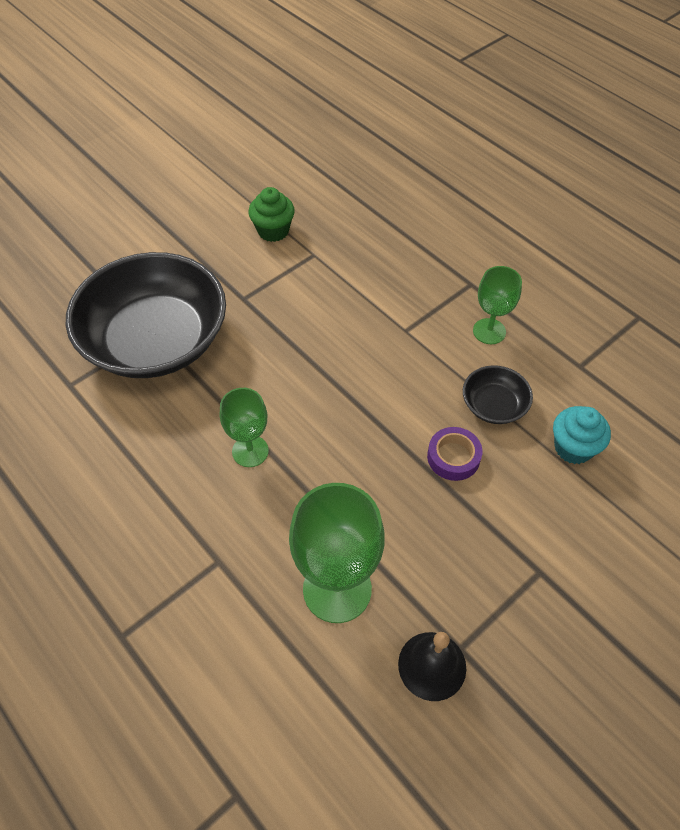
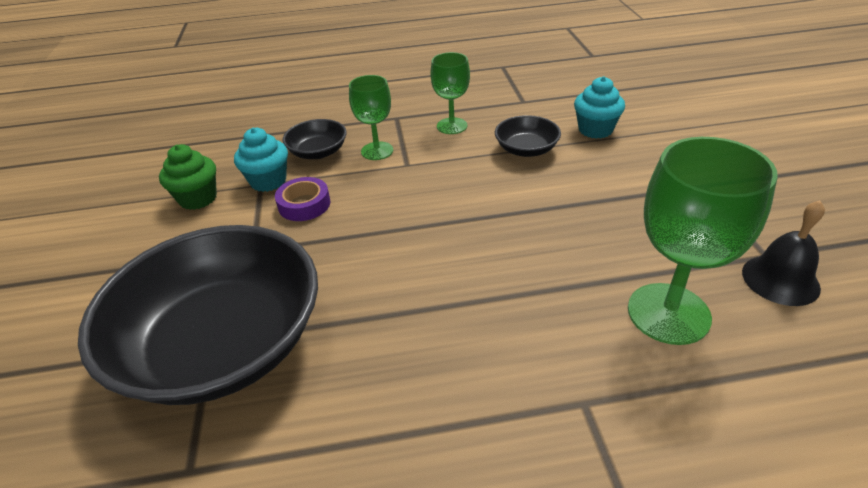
camera: 55 degrees left, 15 degrees down
green goblet [220,388,269,467] -> green goblet moved to [349,75,393,160]
purple tape [427,427,482,481] -> purple tape moved to [275,177,330,221]
none -> turquoise cupcake [234,128,288,192]
none -> black bowl [283,119,347,159]

